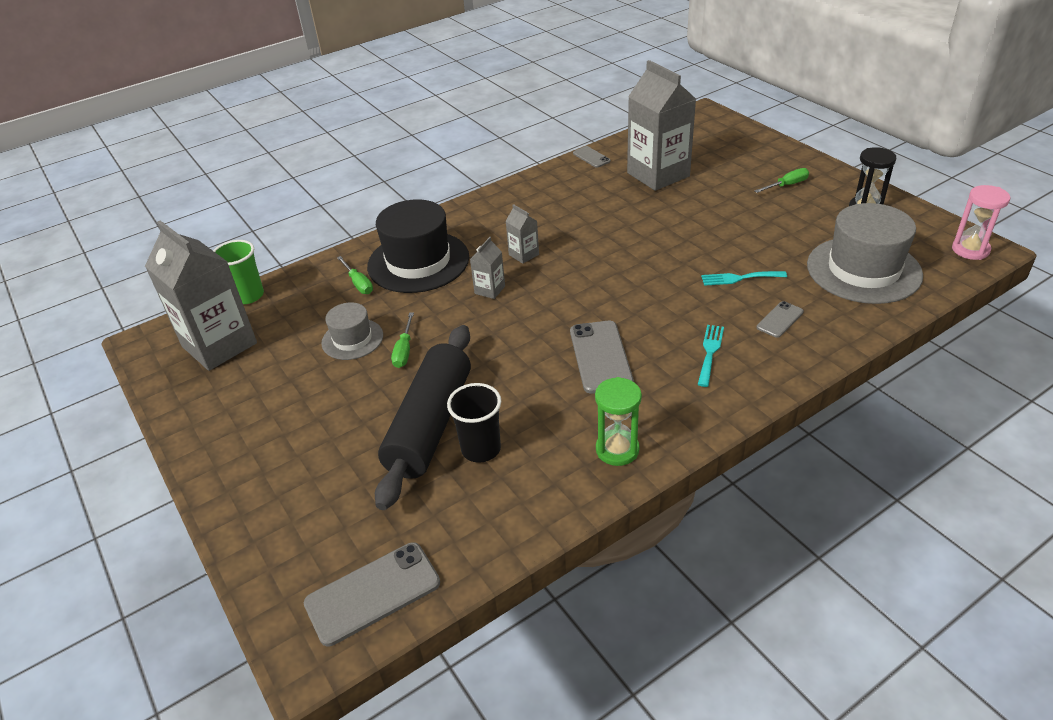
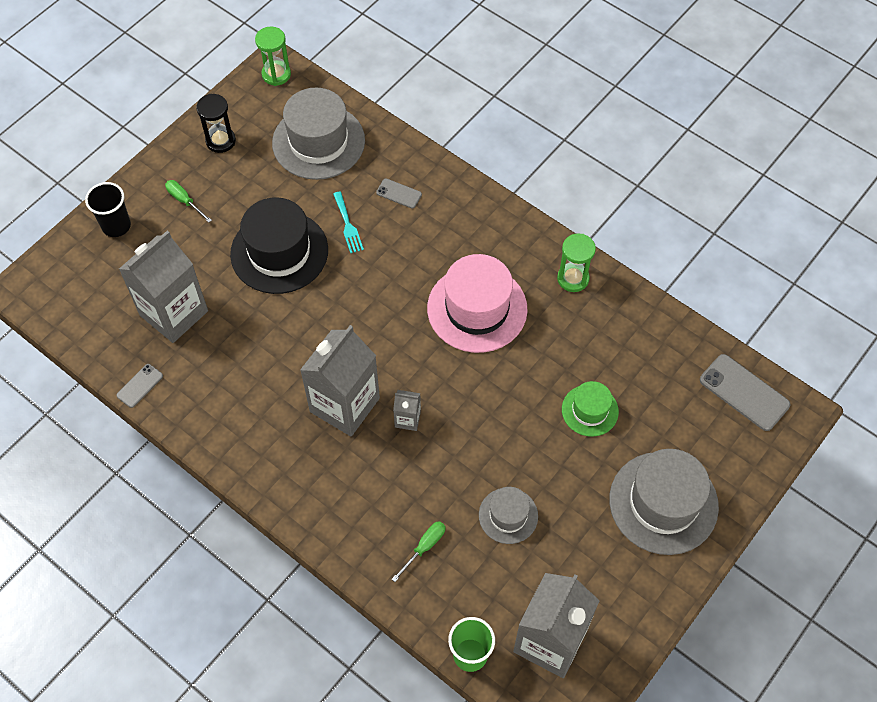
camera: 110 degrees left, 20 degrees up
black hat [367,199,469,293] -> black hat moved to [230,197,328,294]
black rolling pin [375,325,471,510] -> green hat [562,381,619,437]
green screwdriver [391,313,414,368] -> none
black cup [447,383,501,463] -> black cup moved to [85,182,131,237]
grey carton [506,204,539,264] -> grey carton [300,325,380,436], size x2.28
grey phone [570,321,634,394] -> pink hat [427,254,528,353]
turquoise fork [698,325,724,387] -> none
pink hourglass [952,185,1010,260] -> green hourglass [255,26,291,86]
none -> grey hat [609,449,719,555]

